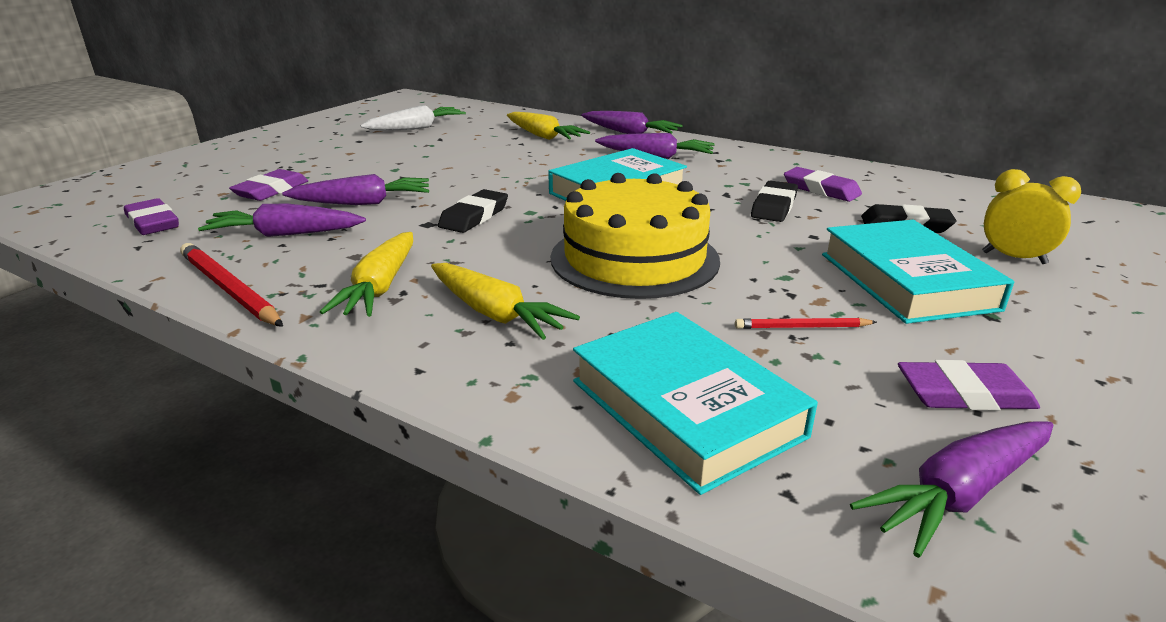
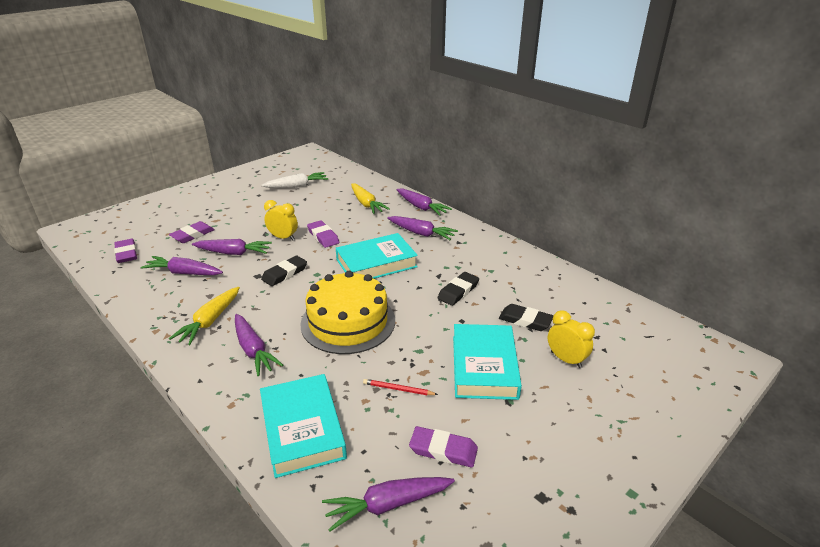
camera: 15 degrees right, 5 degrees up
red pencil [180,243,283,327] -> none
yellow carrot [431,263,580,340] -> purple carrot [235,314,283,376]
purple eraser [784,167,862,202] -> purple eraser moved to [307,220,339,248]
none -> yellow clock [264,200,298,240]

